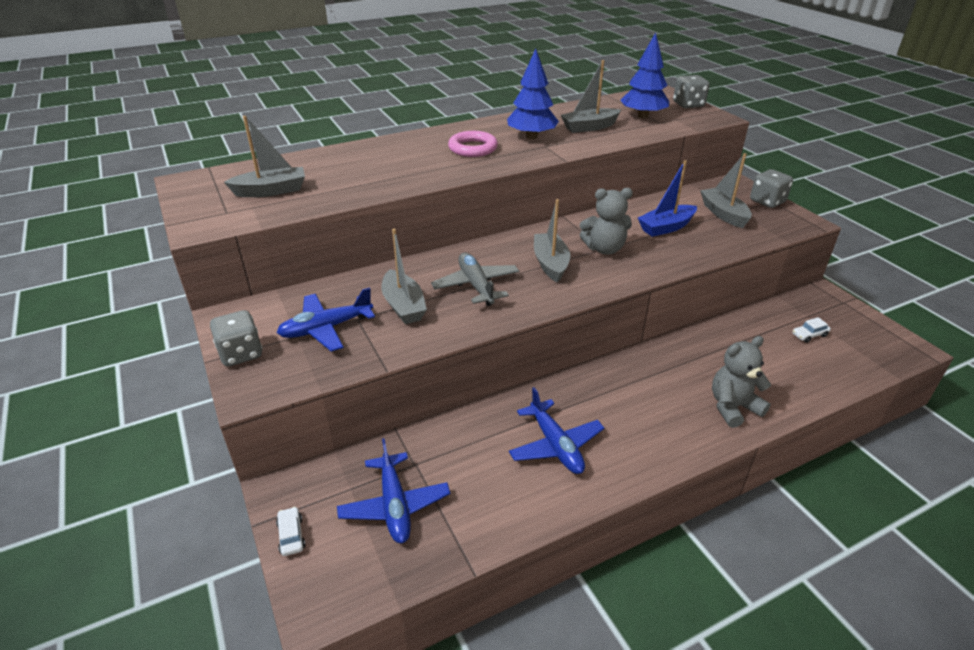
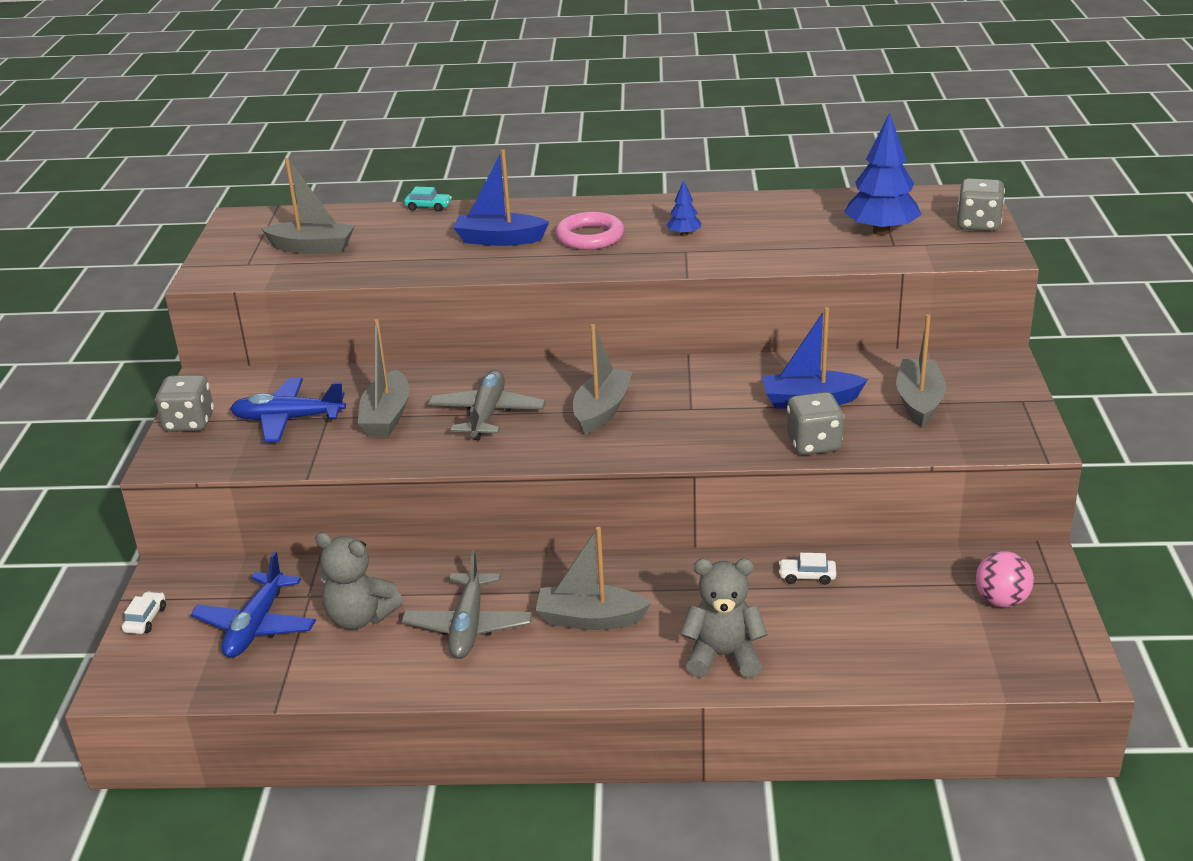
camera: 30 degrees right, 5 degrees down
blue tree [507,49,559,139] -> blue tree [666,180,702,236], size x0.48
blue plane [509,387,604,474] -> grey plane [401,550,532,659]
grey boat [561,60,621,133] -> grey boat moved to [535,527,651,630]
grey teddy bear [580,188,633,255] -> grey teddy bear moved to [315,532,403,630]
grey dice [750,169,793,208] -> grey dice moved to [787,392,844,455]
white car [792,317,831,343] -> white car moved to [779,553,836,585]
none -> turquoise car [404,187,452,212]
none -> blue boat [453,150,549,246]
none -> pink ball [976,551,1034,608]

